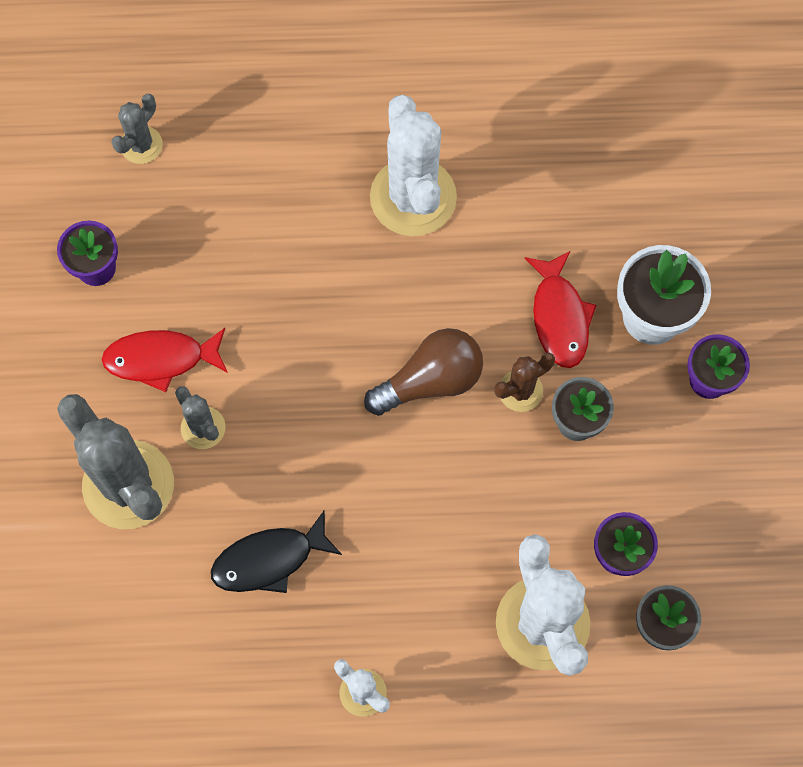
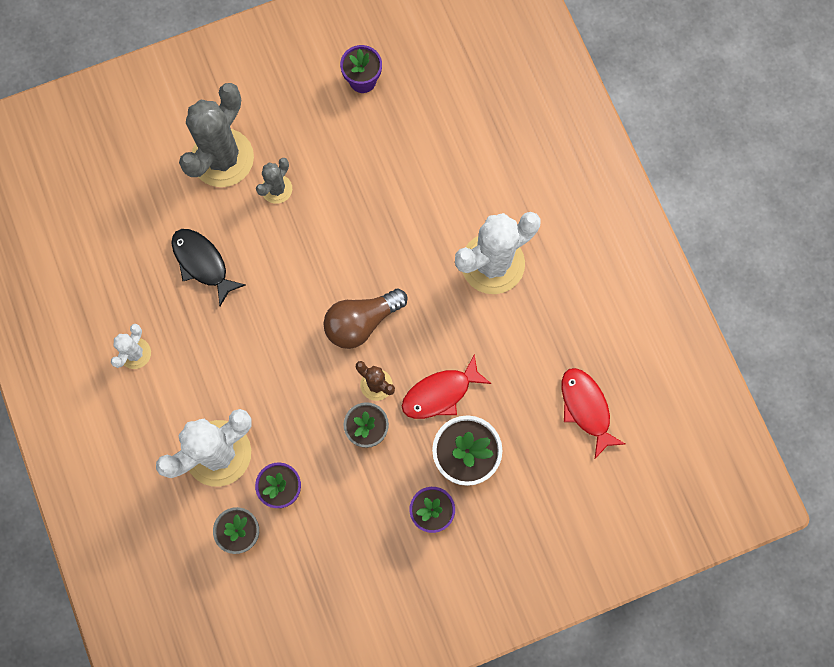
camera: 70 degrees right, 5 degrees up
red fish [101,328,228,392] -> red fish moved to [561,368,625,458]
grey cactus [111,94,163,164] -> none
brown light bulb [364,328,483,416] -> brown light bulb turned 105 degrees clockwise [324,289,408,349]

